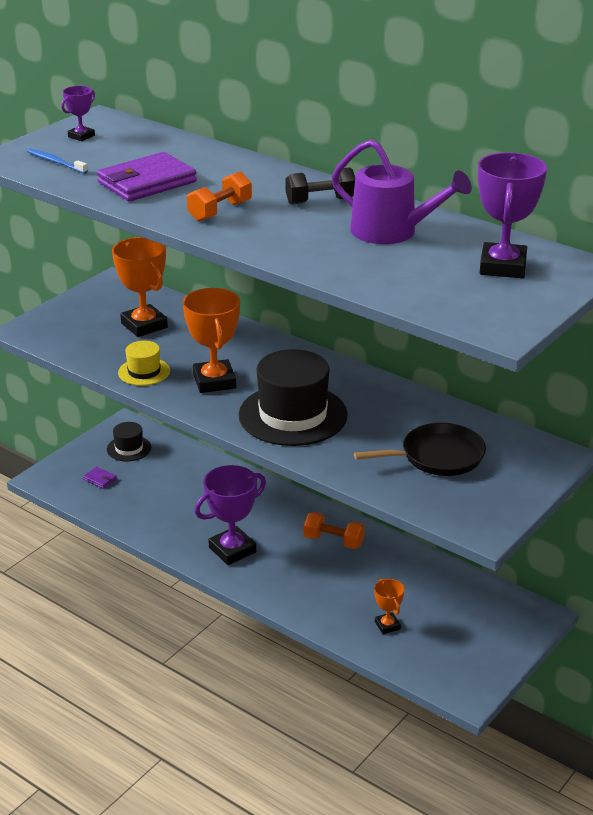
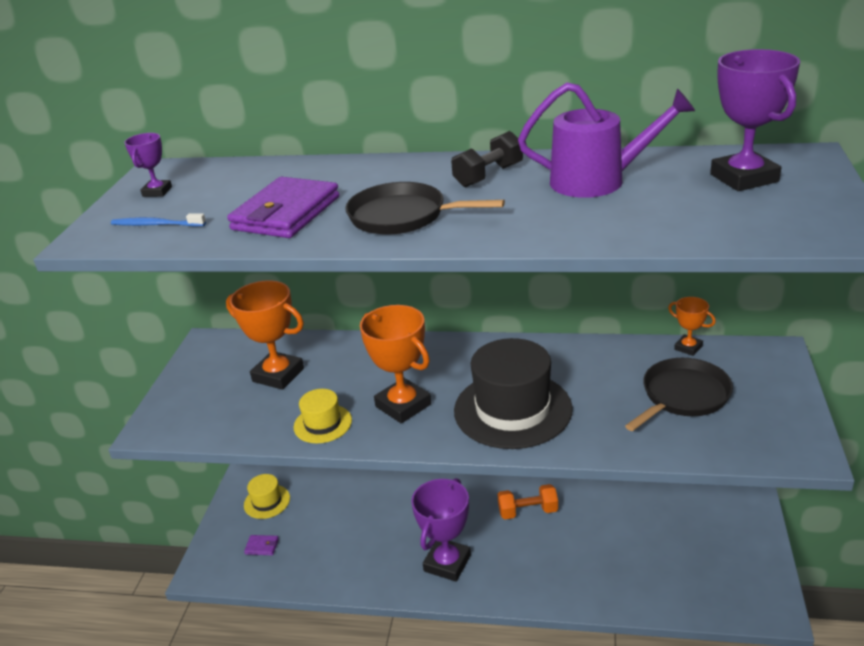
camera: 25 degrees left, 0 degrees up
black hat [107,422,151,461] -> yellow hat [244,474,290,519]
orange dumbbell [187,171,252,221] -> black pan [345,182,505,235]
orange trophy [374,579,405,634] -> orange trophy moved to [668,297,716,356]

